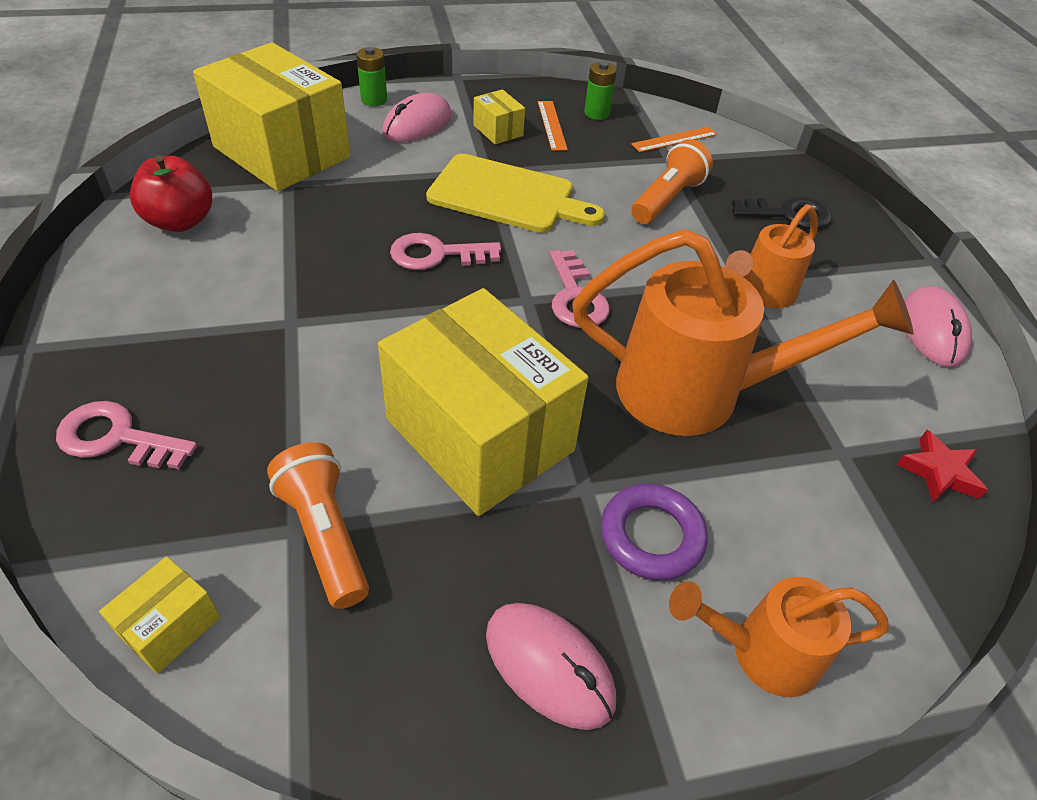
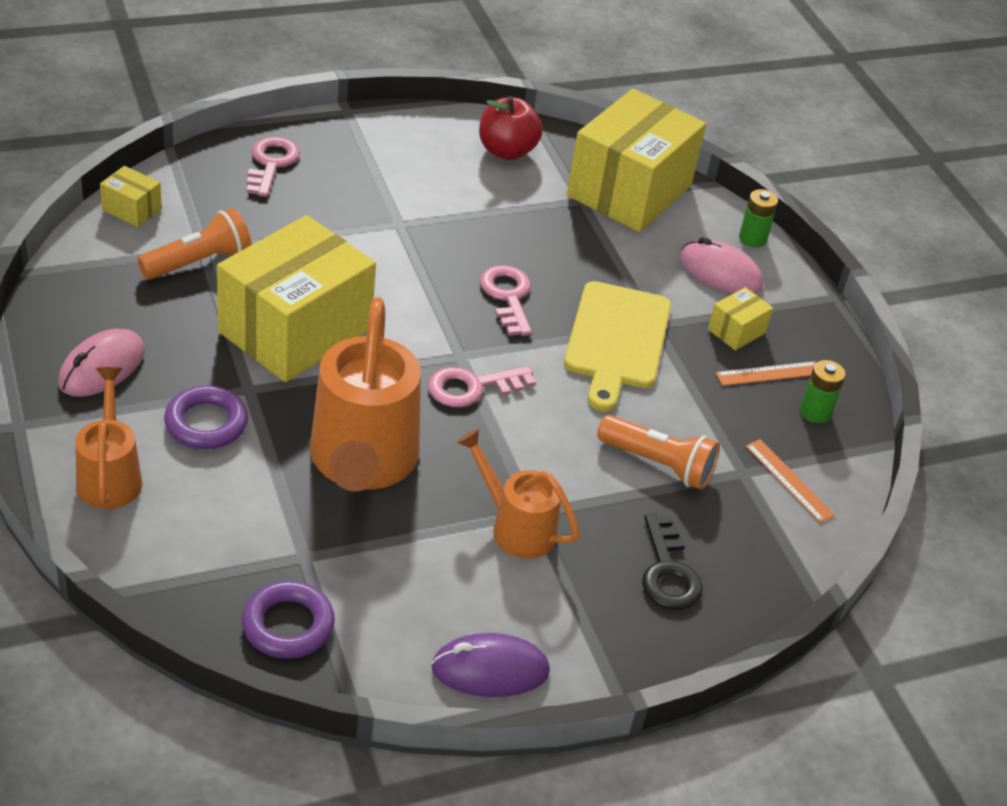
camera: 80 degrees right, 5 degrees down
red star [896,430,988,503] -> purple ring [242,581,335,659]
pink mouse [904,286,972,367] -> purple mouse [431,633,550,697]

